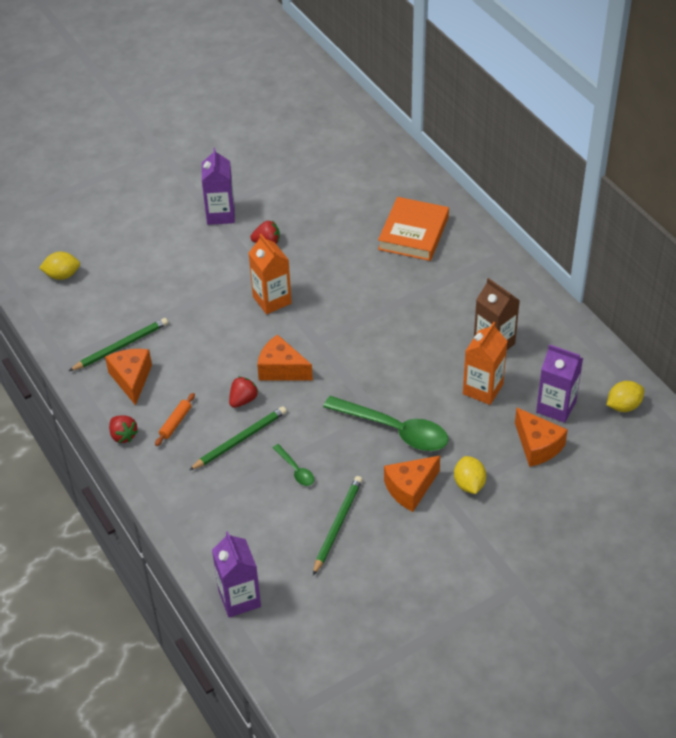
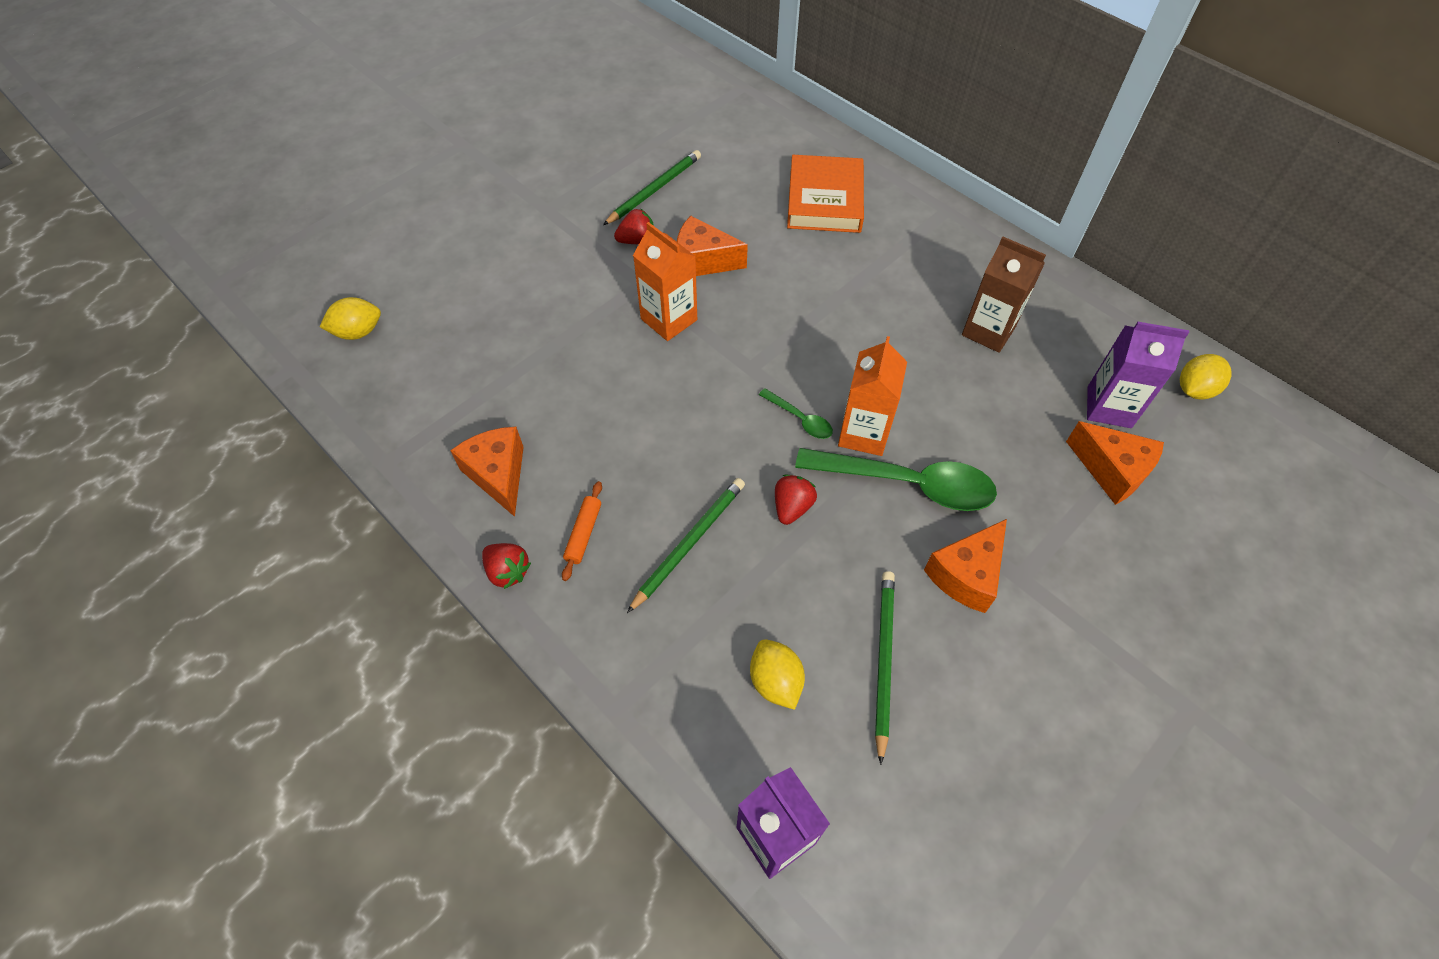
camera: 15 degrees left, 10 degrees up
green pencil [69,318,168,371] -> green pencil moved to [603,150,701,225]
purple carton [202,148,235,225] -> none
red strawberry [229,376,259,408] -> red strawberry moved to [775,475,817,525]
orange cheese [257,334,313,381] -> orange cheese moved to [677,216,748,276]
green spoon [273,444,314,486] -> green spoon moved to [759,388,833,439]
yellow lemon [454,456,486,494] -> yellow lemon moved to [750,639,805,710]
orange carton [463,322,508,405] -> orange carton moved to [838,336,907,456]

